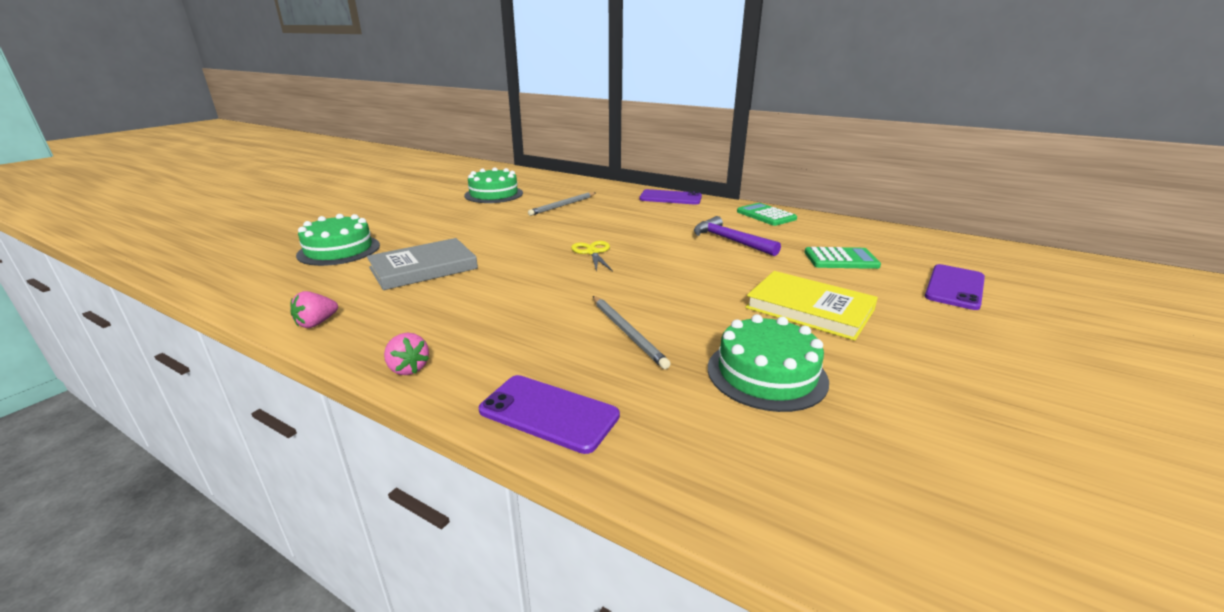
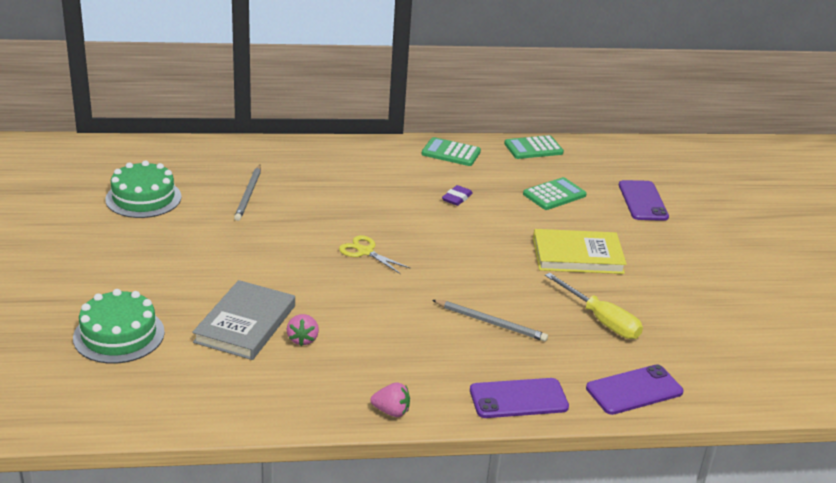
camera: 40 degrees left, 5 degrees up
pink strawberry [290,291,338,328] -> pink strawberry moved to [287,314,319,346]
purple phone [639,189,702,205] -> purple phone moved to [586,364,684,415]
purple hammer [694,216,781,256] -> purple eraser [442,185,473,206]
green cake [708,314,829,412] -> yellow screwdriver [545,273,643,339]
none -> green calculator [504,135,564,159]

